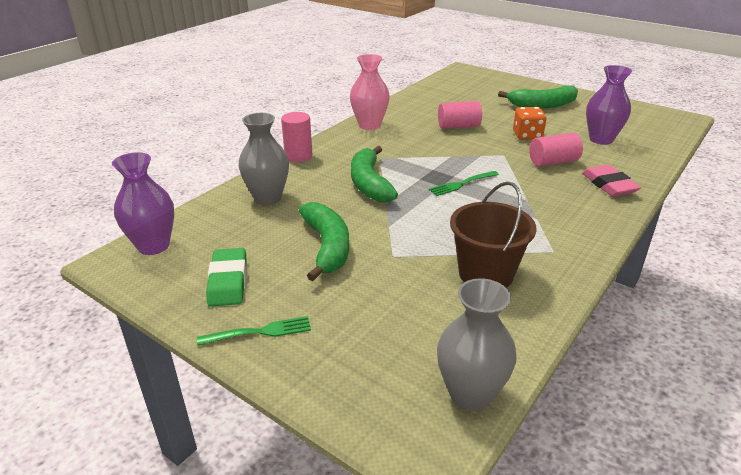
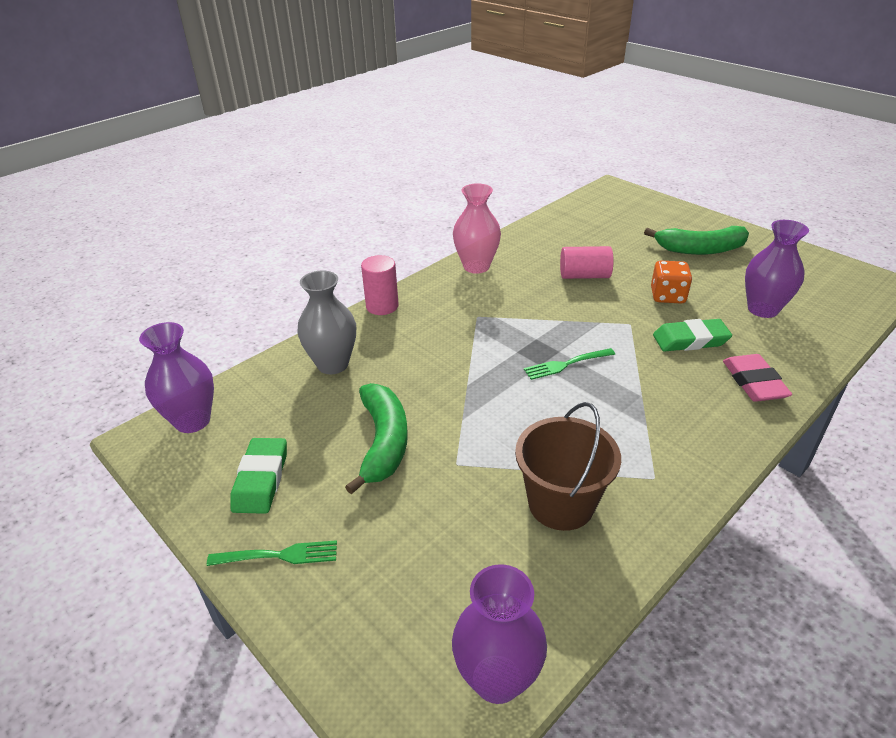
camera: 10 degrees right, 5 degrees up
green banana [351,146,398,203] -> none
grey vase [437,278,517,411] -> purple vase [452,564,547,704]
pink cylinder [529,132,583,167] -> green eraser [653,319,732,352]

